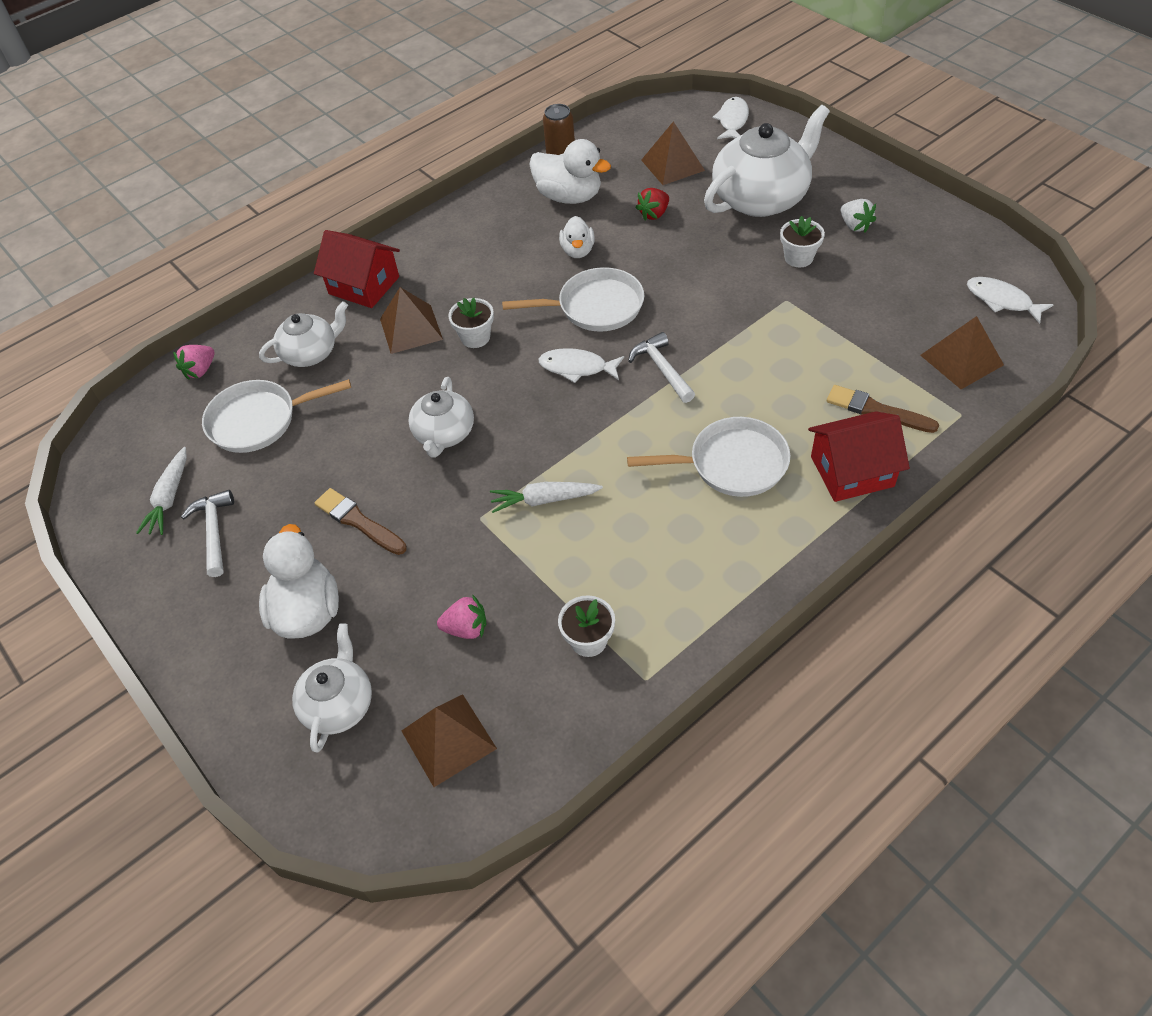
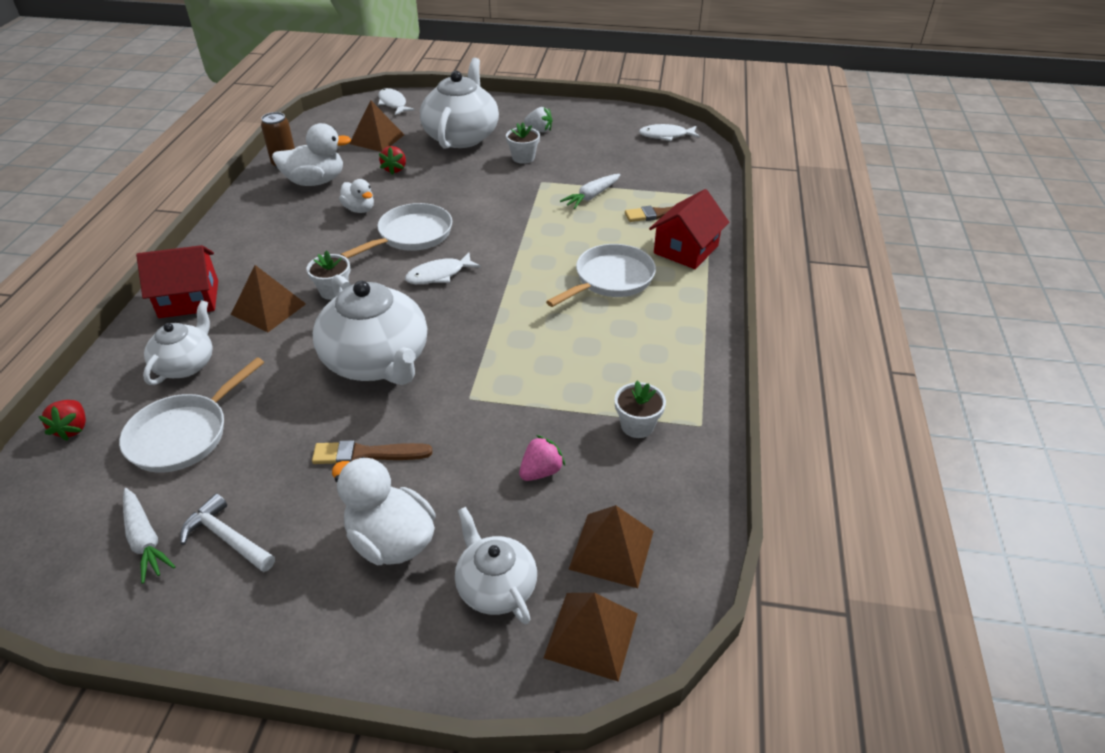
camera: 45 degrees left, 10 degrees down
pink strawberry [173,345,215,380] -> red strawberry [38,400,86,441]
white teapot [408,377,474,458] -> white teapot [313,274,427,385], size x1.76
white carrot [490,482,603,513] -> white carrot moved to [560,174,621,209]
white hammer [628,332,695,403] -> none
brown pyramid [920,316,1004,389] -> brown pyramid moved to [543,593,637,682]

